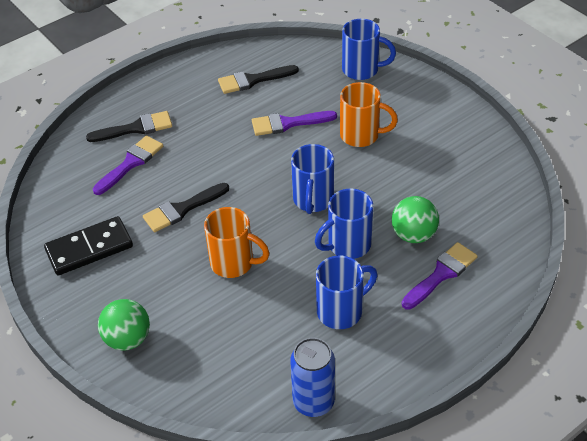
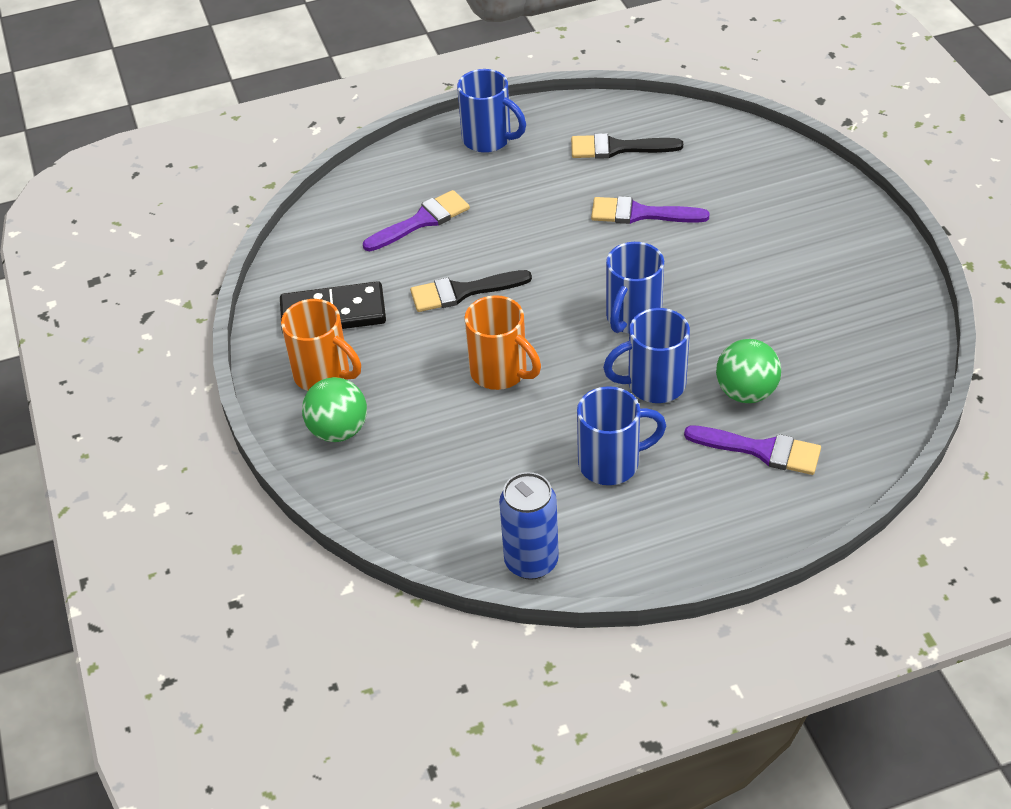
camera: 20 degrees right, 0 degrees up
black brush [86,111,172,142] -> none
orange mug [340,82,398,147] -> orange mug moved to [281,299,361,391]
blue mug [342,19,396,80] -> blue mug moved to [457,69,526,153]
purple brush [402,242,478,310] -> purple brush turned 45 degrees clockwise [684,425,821,475]

